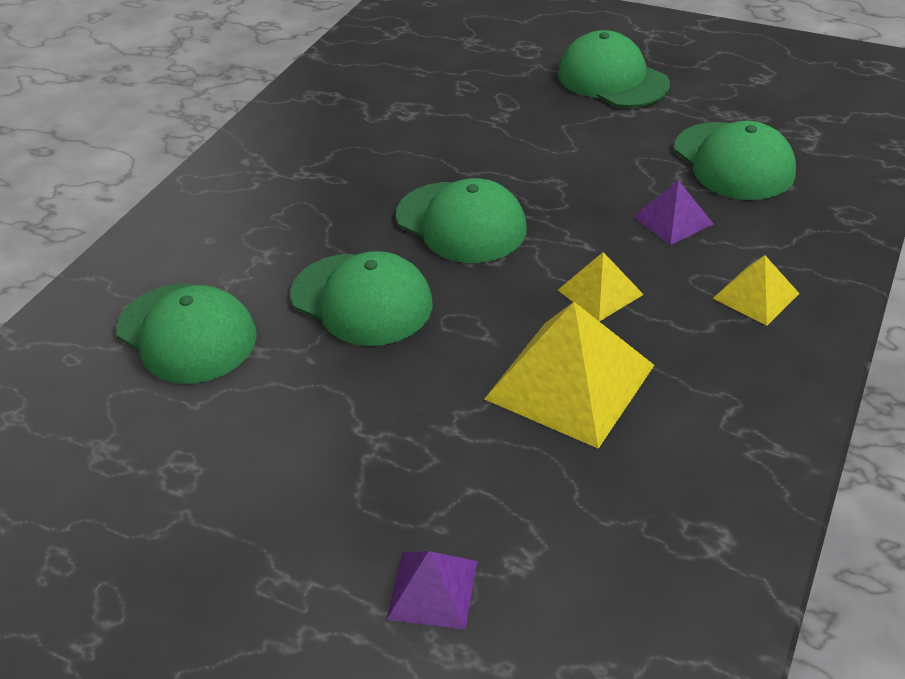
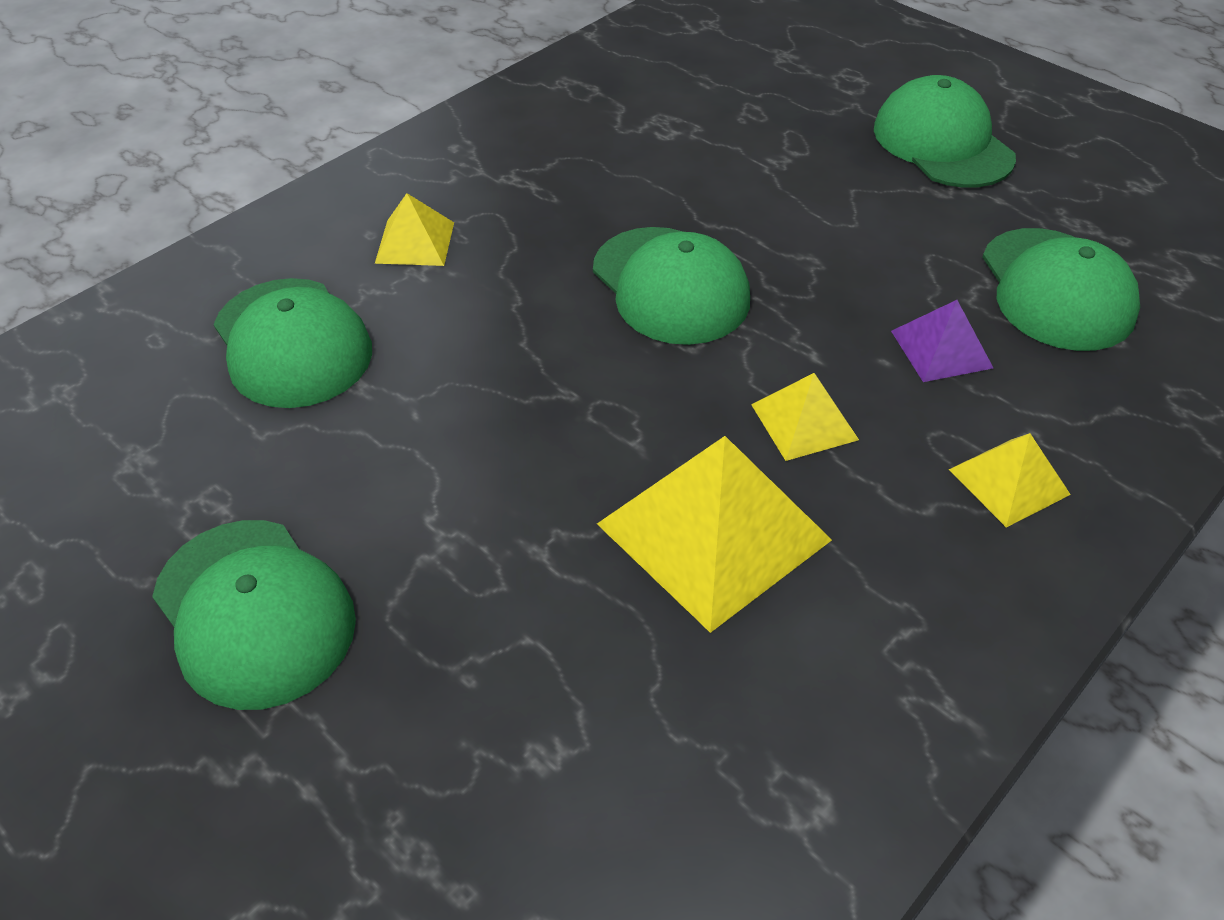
camera: 15 degrees right, 5 degrees up
green cap [290,251,433,346] -> green cap moved to [152,520,356,710]
purple pyramid [387,551,477,630] -> none
none -> yellow pyramid [375,193,454,266]

